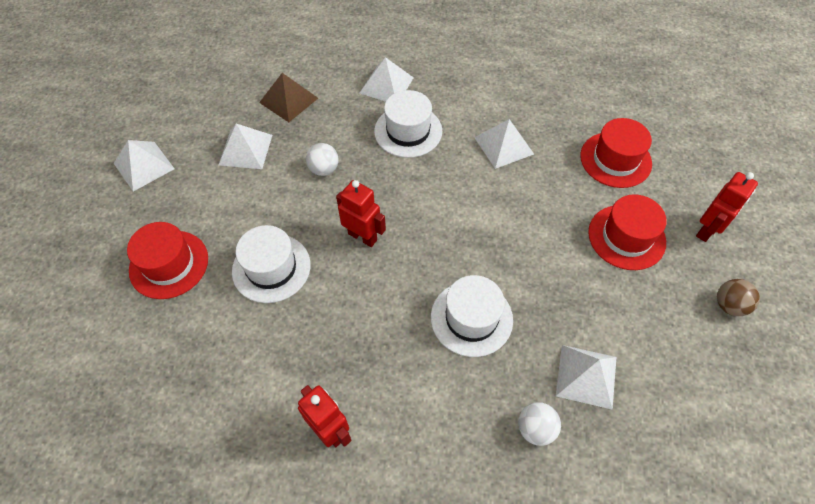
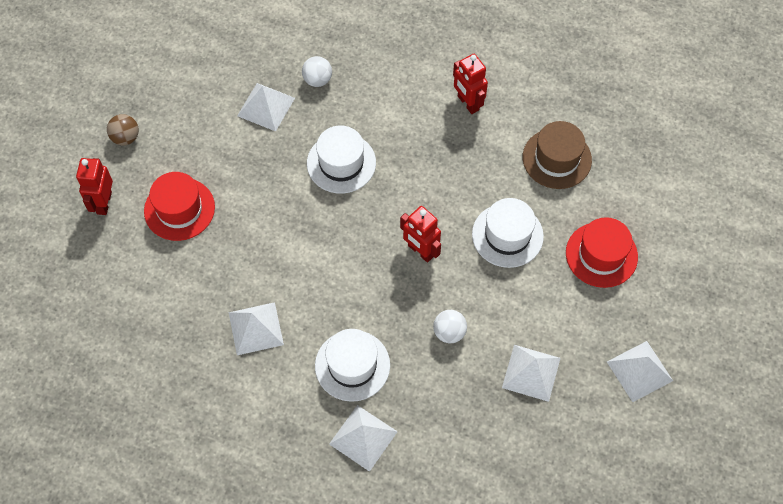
camera: 170 degrees left, 5 degrees up
brown pyramid [259,73,318,122] -> none
red hat [580,118,652,188] -> none
red robot [696,172,758,242] -> red robot turned 45 degrees counterclockwise [76,158,113,215]
none -> brown hat [523,121,592,189]

